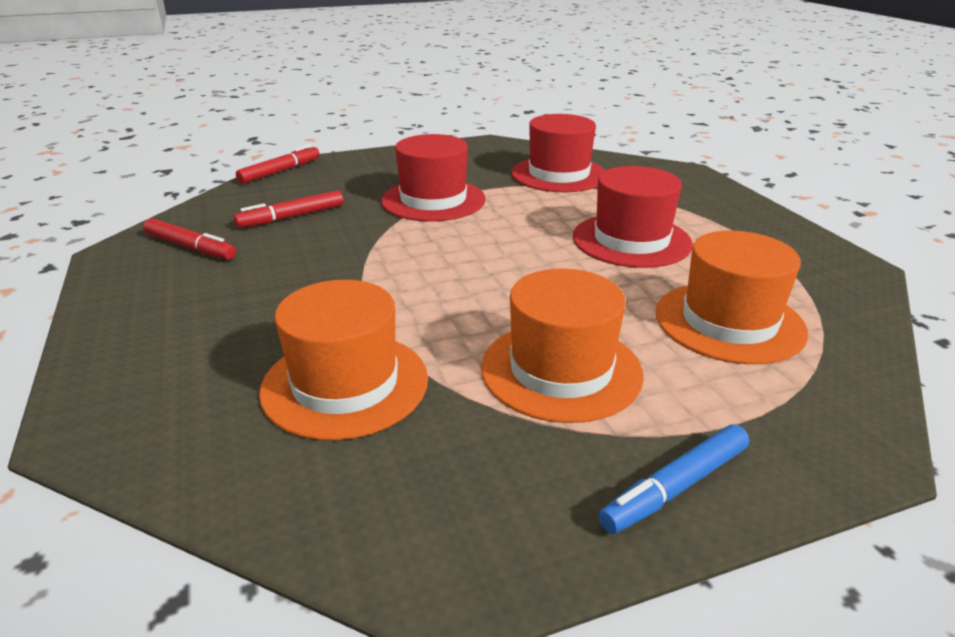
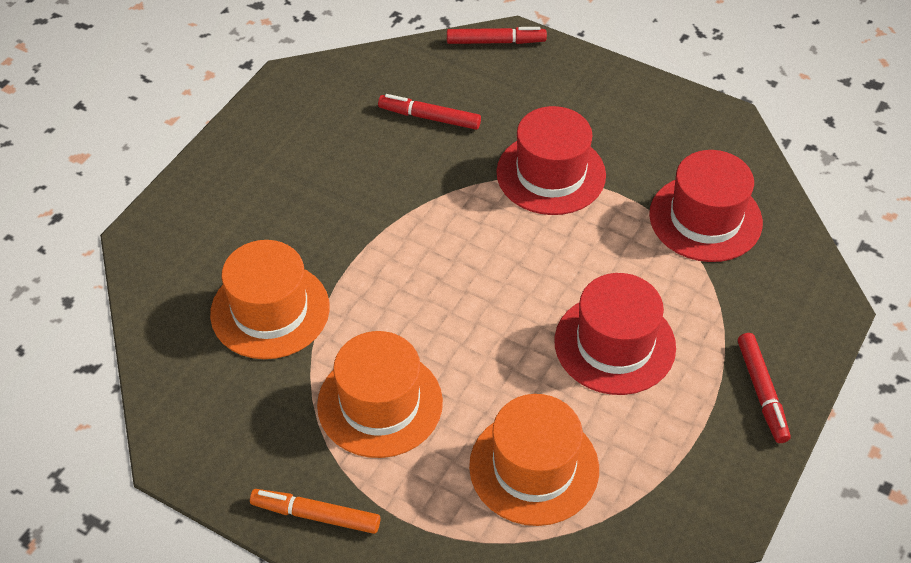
camera: 50 degrees right, 20 degrees up
red marker [143,218,236,260] -> red marker moved to [738,333,791,443]
blue marker [598,424,749,534] -> orange marker [250,489,380,534]

